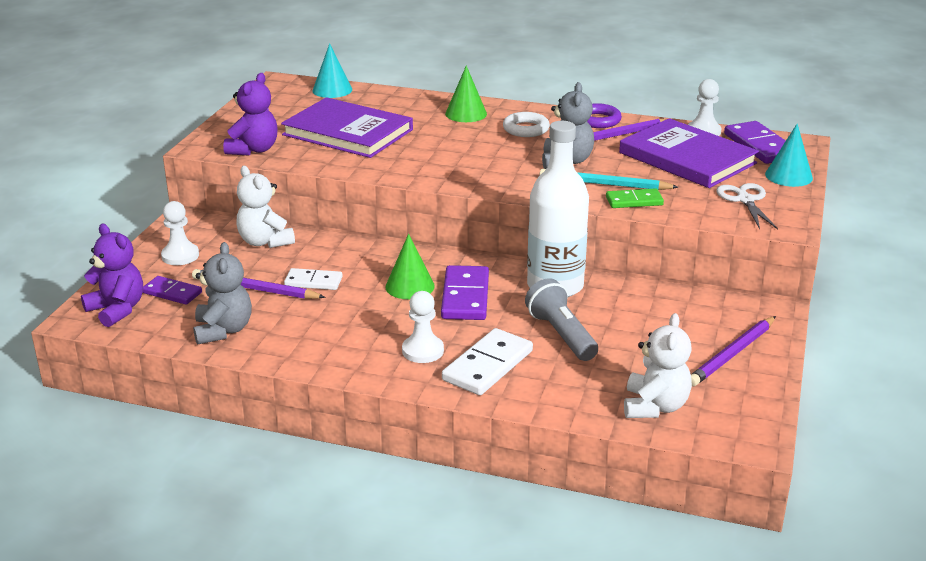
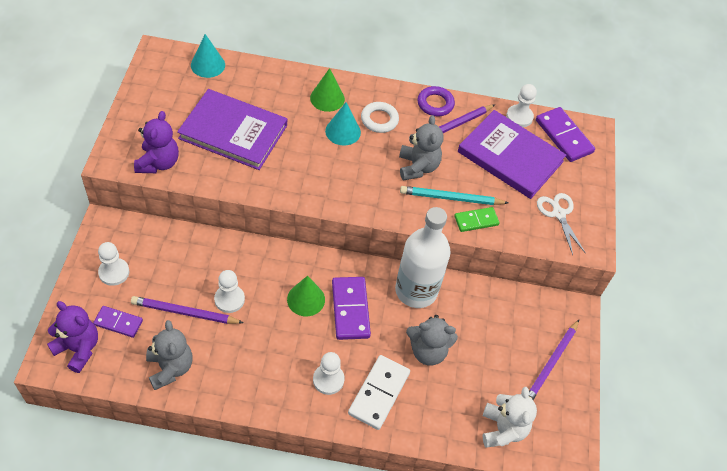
camera: 15 degrees left, 25 degrees up
white teddy bear [237,166,295,248] -> none
white domino [284,268,342,290] -> white pawn [214,270,245,313]
grey flashlight [525,278,598,361] -> grey teddy bear [406,315,458,366]
turquoise cone [765,124,813,187] -> turquoise cone moved to [325,102,361,146]

